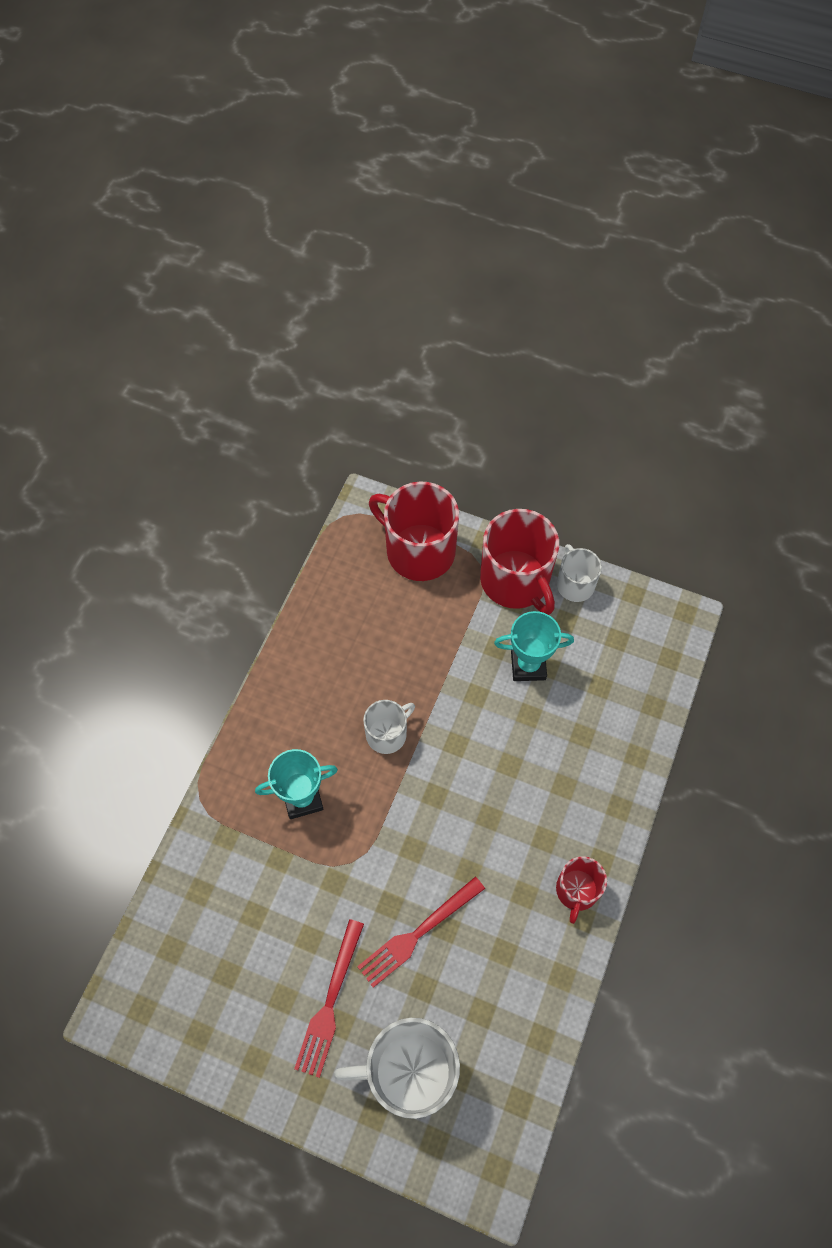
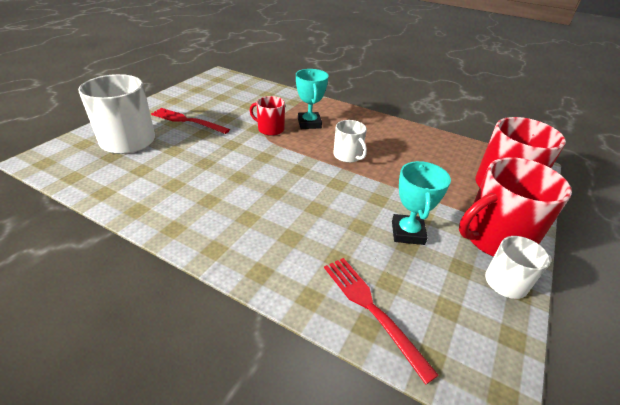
camera: 95 degrees right, 25 degrees down
red fork [357,877,485,988] -> red fork moved to [324,258,439,385]
red mug [556,856,607,924] -> red mug moved to [250,96,285,136]

